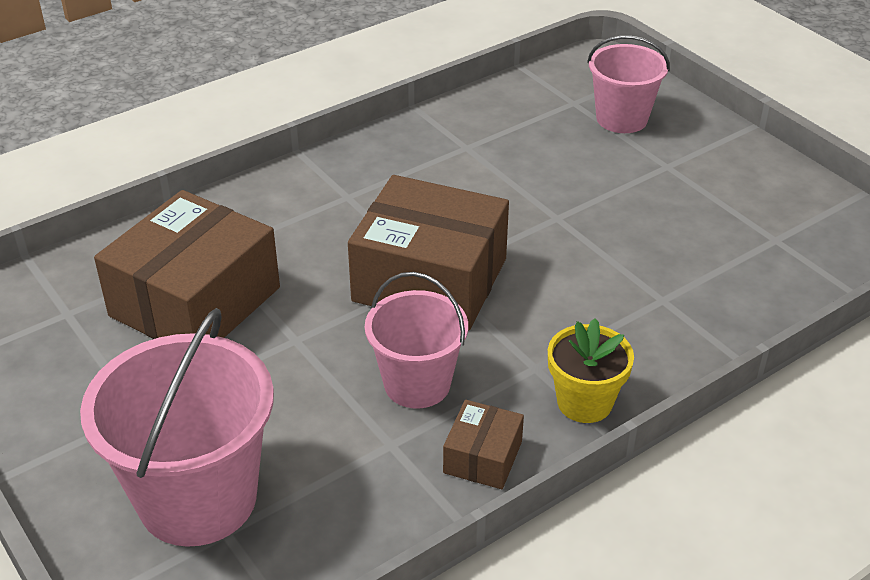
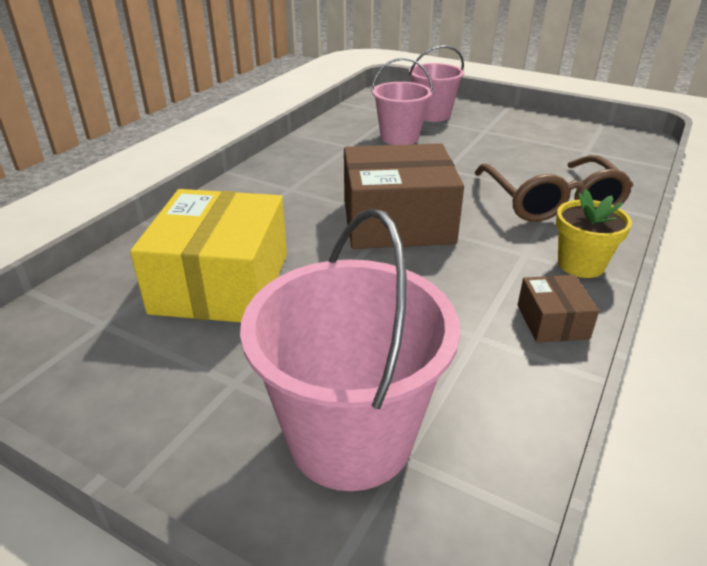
camera: 25 degrees left, 5 degrees down
brown box [94,190,280,339] -> yellow box [130,189,287,322]
pink bucket [365,272,468,408] -> pink bucket moved to [371,58,433,145]
none -> brown glasses [475,155,633,222]

